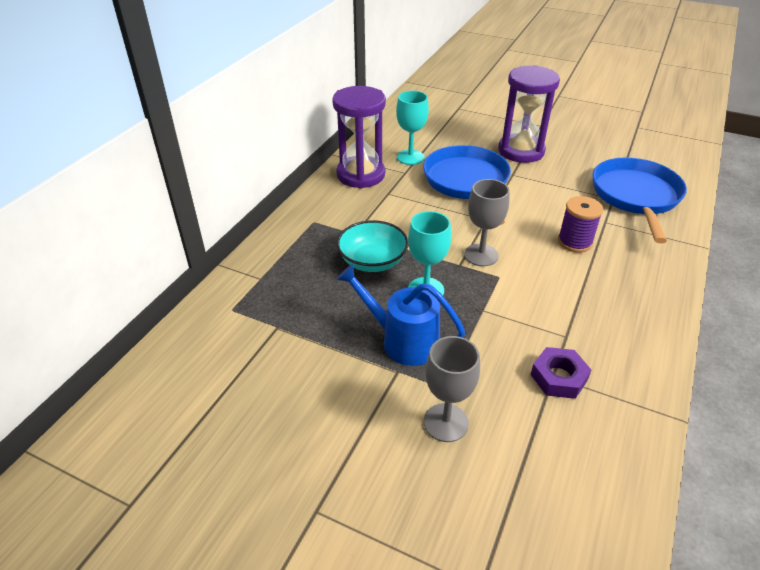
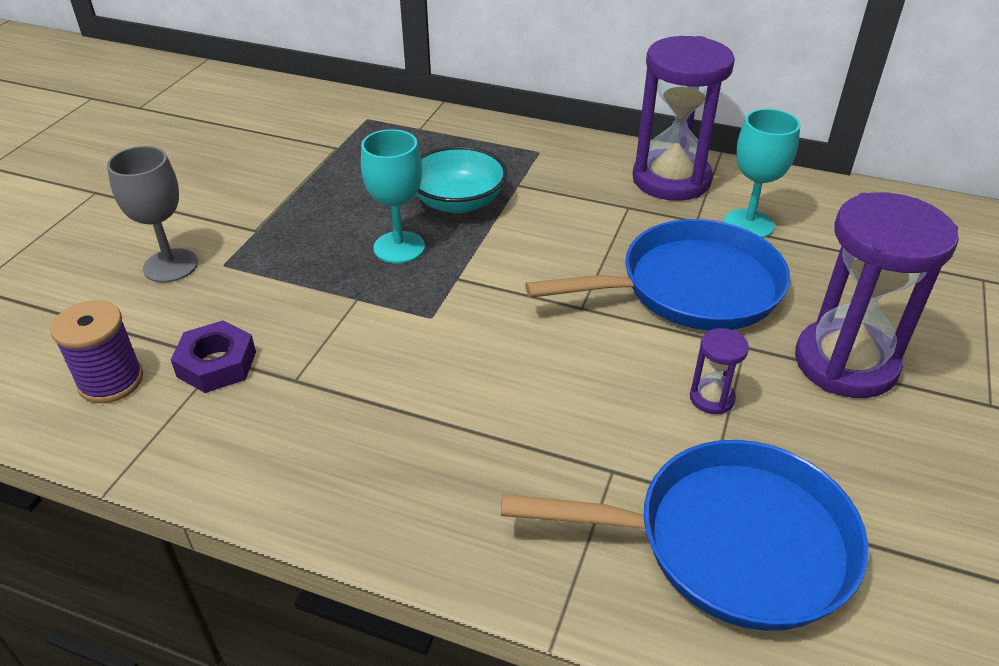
camera: 85 degrees right, 0 degrees up
blue watering can [336,264,465,366] -> none
grey goblet [464,179,509,266] -> none
purple spool [558,196,603,253] -> purple spool moved to [50,300,143,403]
none -> purple hourglass [690,328,749,414]

